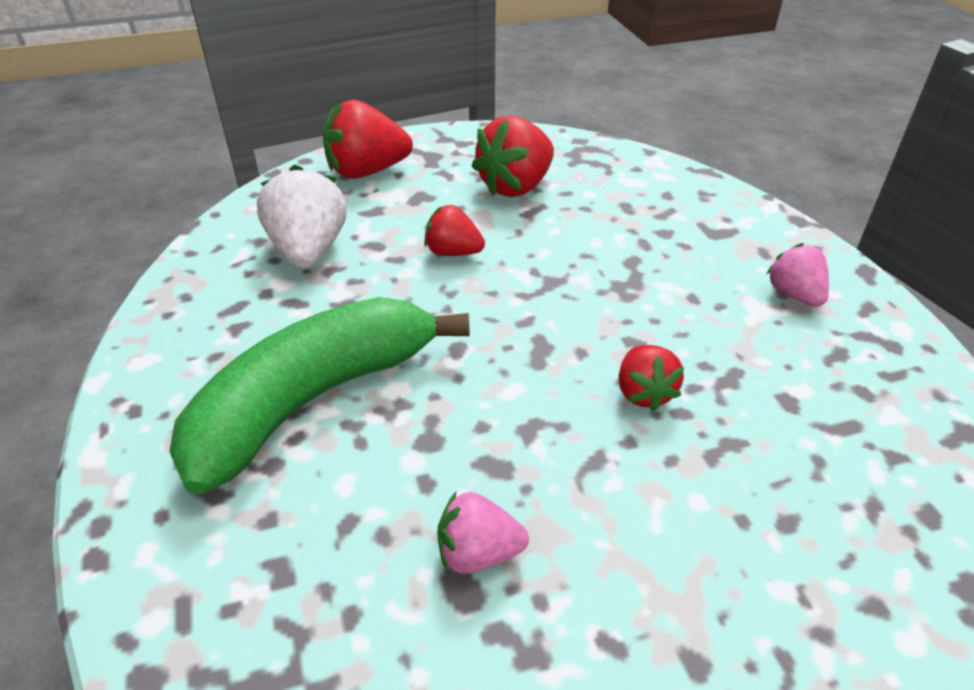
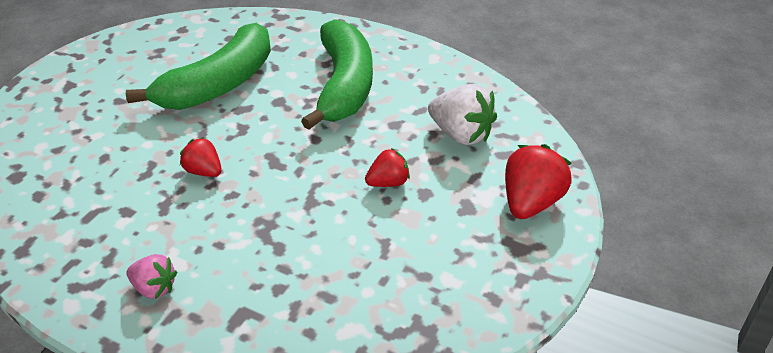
camera: 135 degrees right, 0 degrees up
pink strawberry [437,492,529,574] -> green banana [126,23,271,110]
red strawberry [472,115,554,197] -> none

